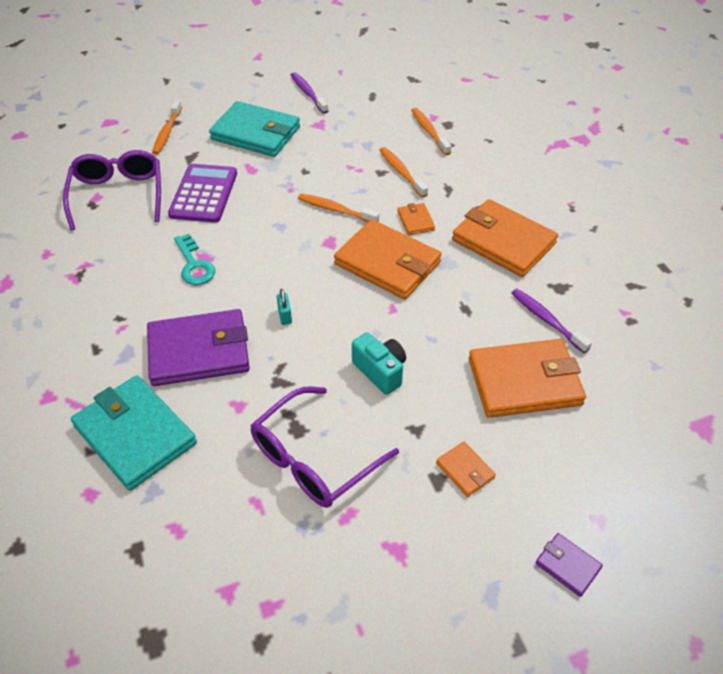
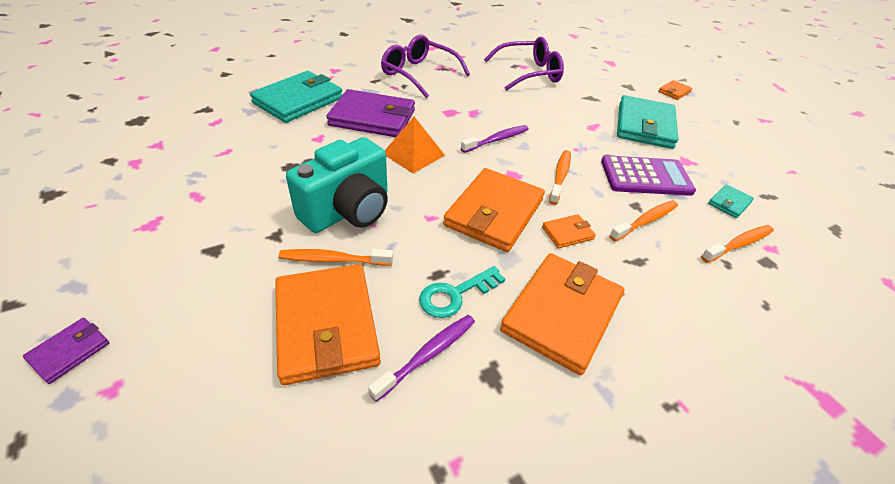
camera: 80 degrees right, 5 degrees down
purple wallet [147,309,250,386] -> purple wallet turned 60 degrees counterclockwise [326,89,415,137]
orange toothbrush [152,100,182,154] -> orange toothbrush moved to [279,249,393,266]
purple calculator [168,164,237,223] -> purple calculator moved to [601,155,696,196]
turquoise key [174,234,215,285] -> turquoise key moved to [419,266,505,318]
purple glasses [250,387,399,508] -> purple glasses moved to [381,34,470,98]
turquoise padlock [277,289,292,325] -> orange pyramid [385,116,445,173]
purple toothbrush [291,72,328,114] -> purple toothbrush moved to [461,125,529,153]
turquoise camera [352,332,406,395] -> turquoise camera [286,137,388,233], size x1.72
orange wallet [436,442,496,497] -> orange wallet moved to [658,80,693,100]
none -> turquoise wallet [708,184,754,218]

